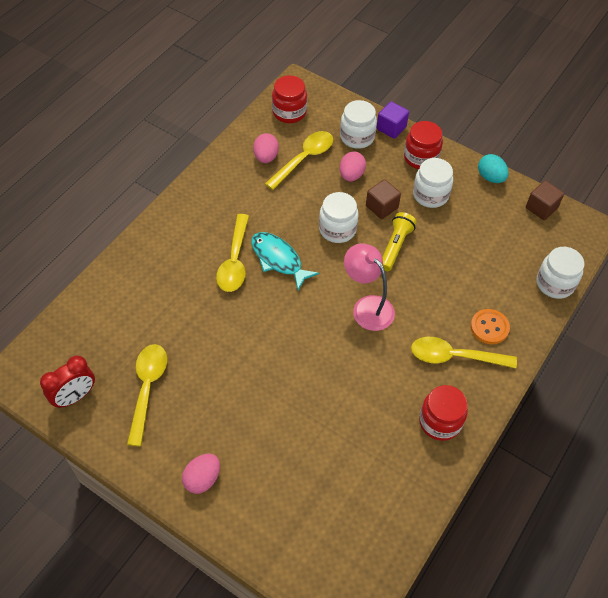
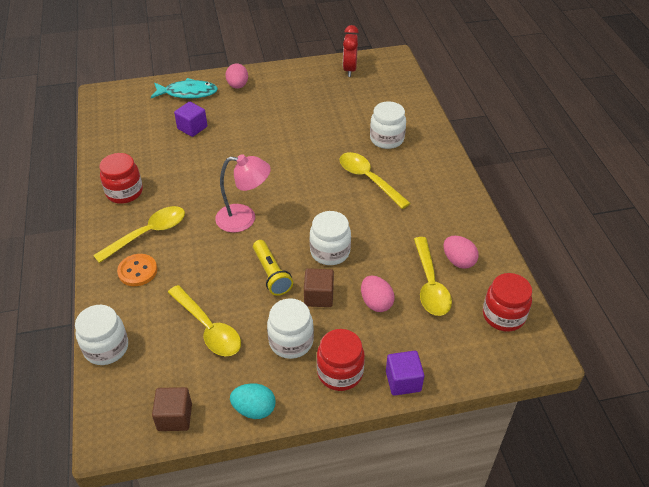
camera: 135 degrees right, 10 degrees down
yellow spoon [127,344,167,446] -> yellow spoon moved to [168,285,241,356]
turquoise fish [251,232,319,290] -> turquoise fish moved to [151,78,218,99]
white jar [340,100,377,149] -> white jar moved to [370,101,406,149]
none -> purple cube [174,102,207,137]

